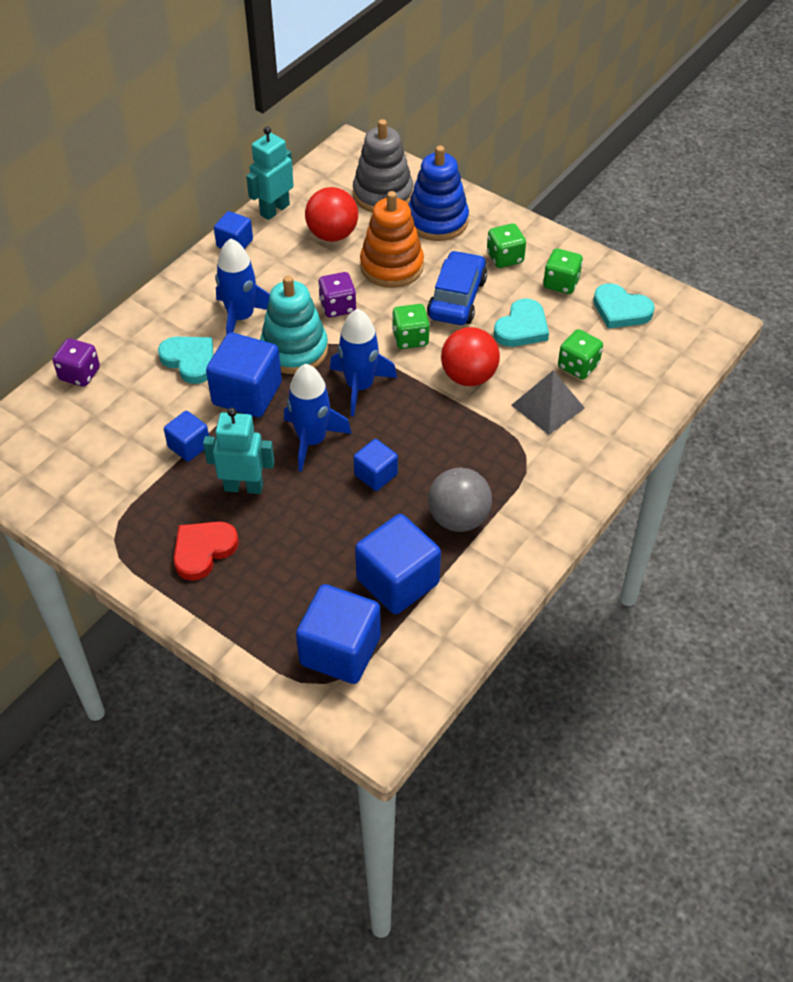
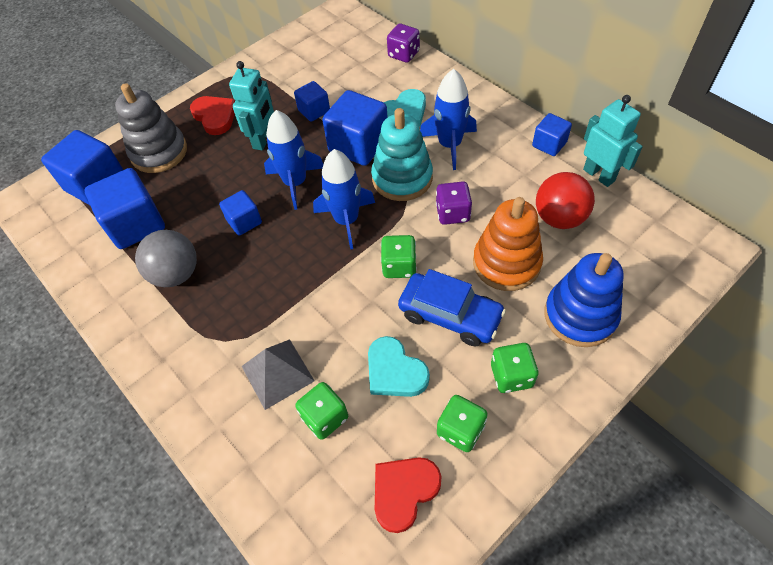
camera: 105 degrees right, 5 degrees up
grey stacking toy [353,119,413,212] -> grey stacking toy moved to [115,83,187,173]
red ball [441,327,500,386] -> none
turquoise heart [593,283,655,328] -> red heart [375,457,442,533]

